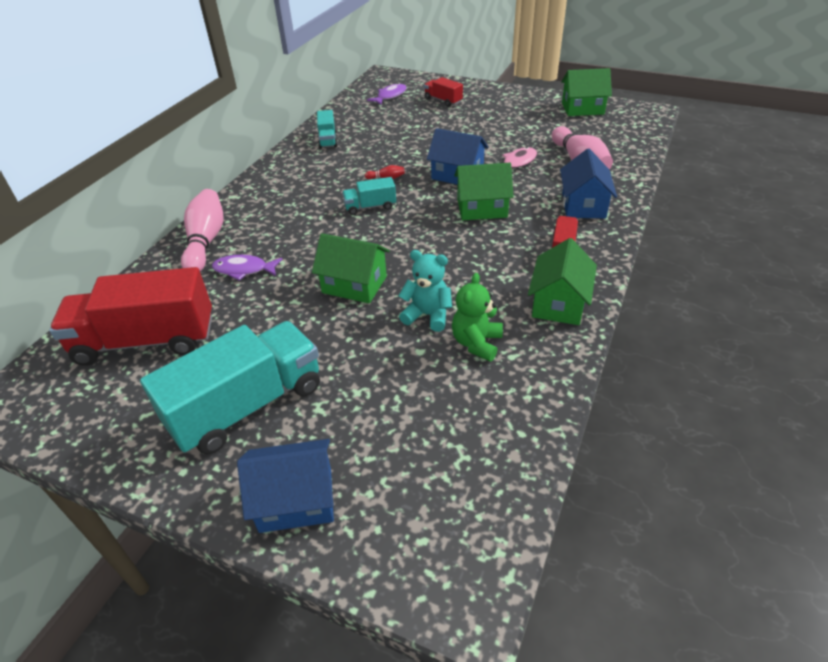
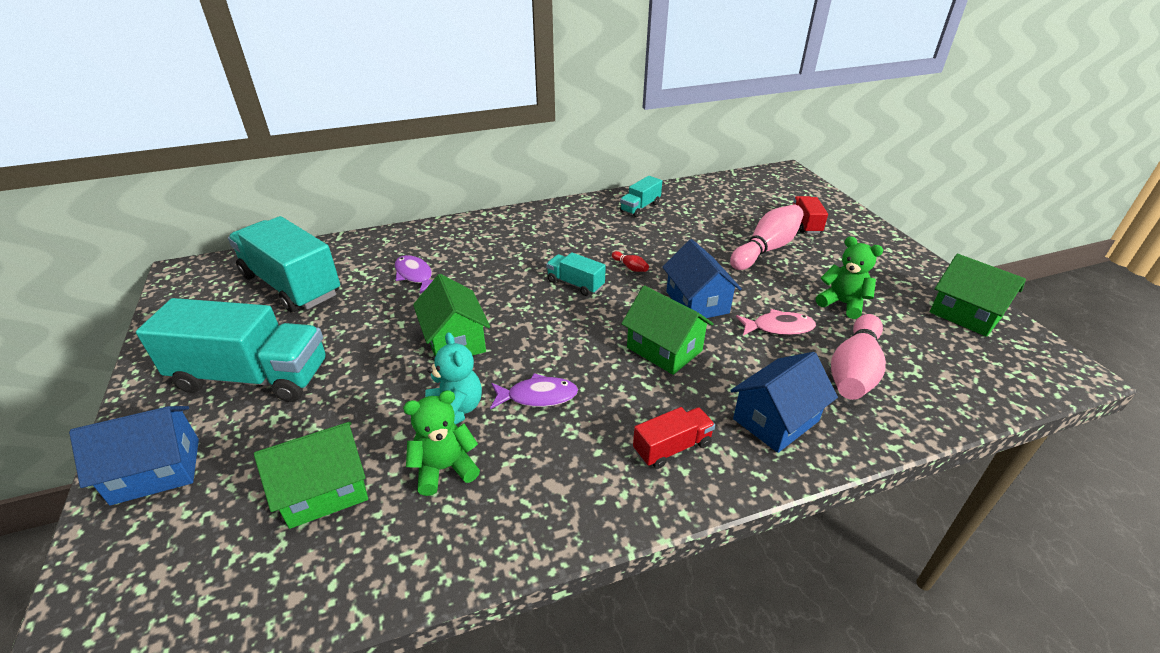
camera: 45 degrees right, 5 degrees down
red truck [49,267,212,366] -> turquoise truck [228,216,340,313]
pink bowling pin [181,189,223,272] -> pink bowling pin moved to [730,205,804,270]
blue house [237,439,334,533] -> blue house turned 60 degrees counterclockwise [69,406,199,505]
purple fish [367,83,407,105] -> purple fish moved to [490,373,578,409]
green house [528,238,597,325] -> green house moved to [254,422,368,529]
none -> green teddy bear [816,236,883,319]

